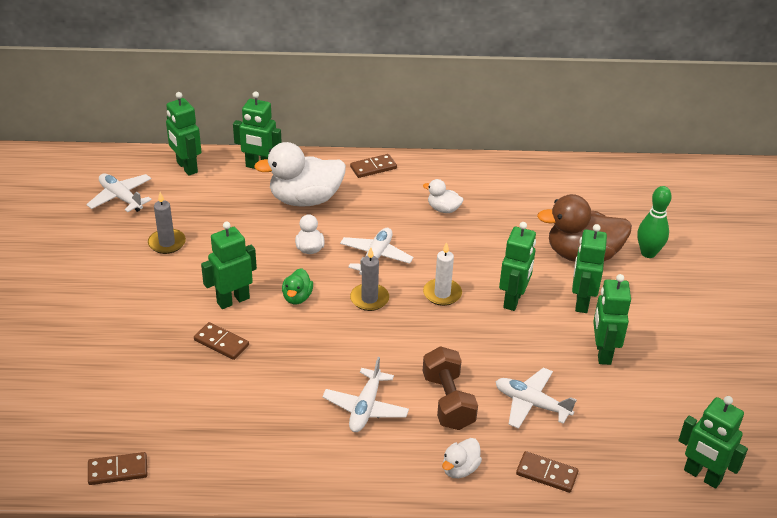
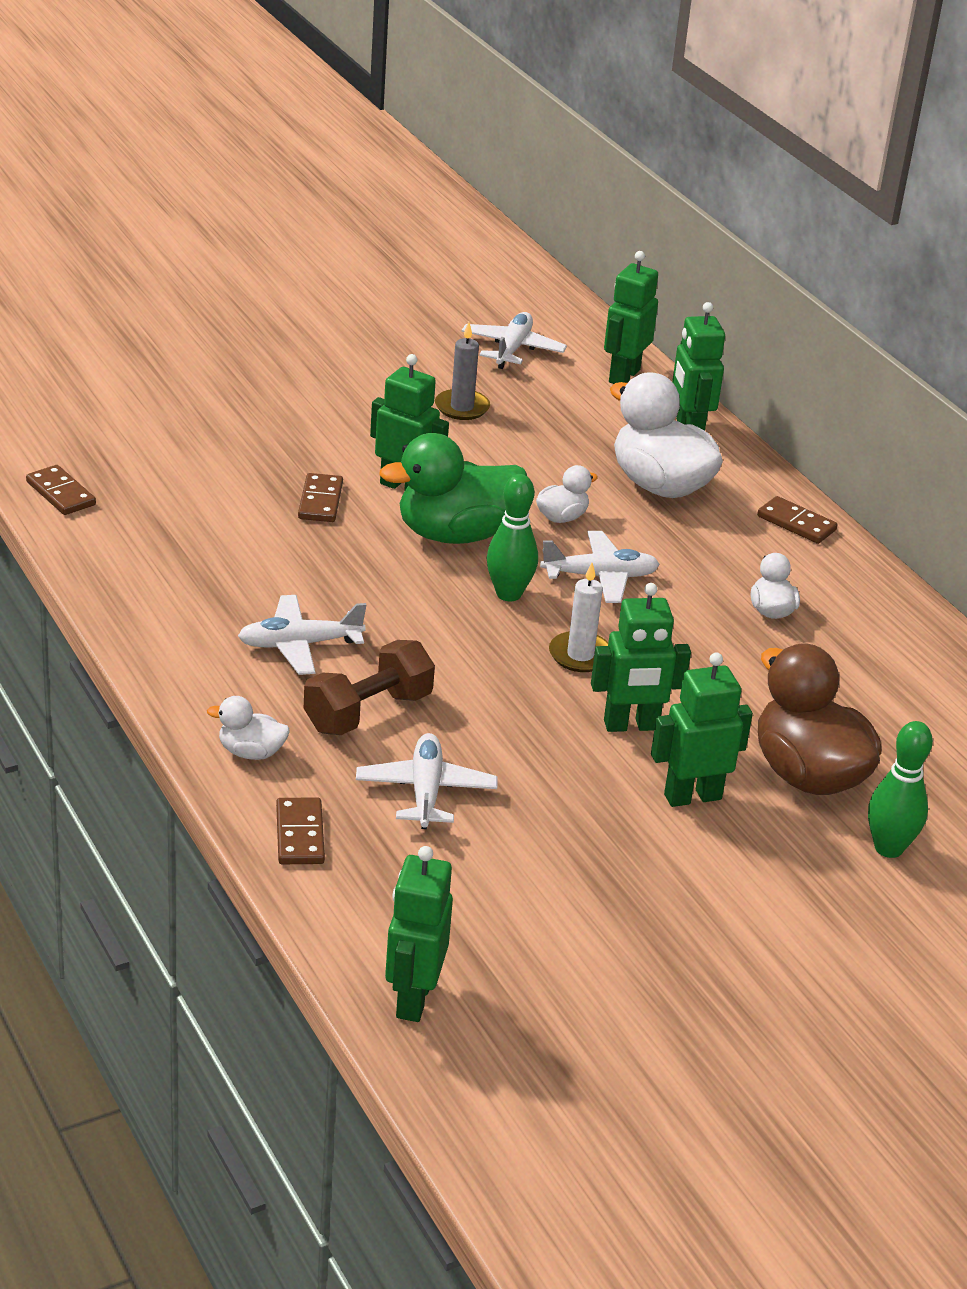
camera: 60 degrees right, 5 degrees down
green duck [282,268,313,304] -> green duck [379,433,527,544], size x2.09
grey candle [350,247,389,311] -> green bowling pin [487,474,538,601]
green robot [593,274,631,365] -> none

